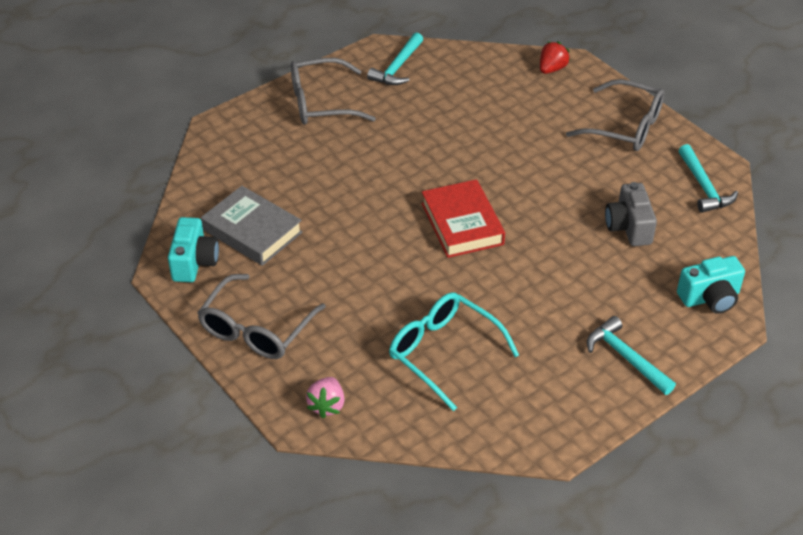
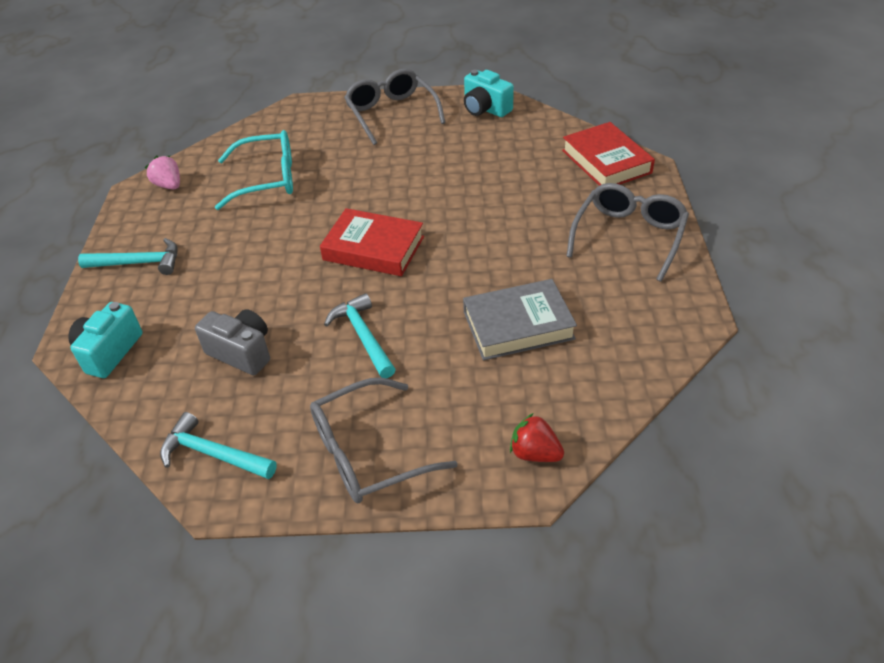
camera: 130 degrees right, 0 degrees up
grey book [201,186,302,266] -> grey book moved to [463,279,577,360]
pink strawberry [306,377,344,418] -> pink strawberry moved to [145,156,180,189]
turquoise hammer [367,33,423,85] -> turquoise hammer moved to [324,293,396,378]
red strawberry [540,41,570,74] -> red strawberry turned 135 degrees clockwise [510,413,564,462]
none -> red book [562,122,655,186]

